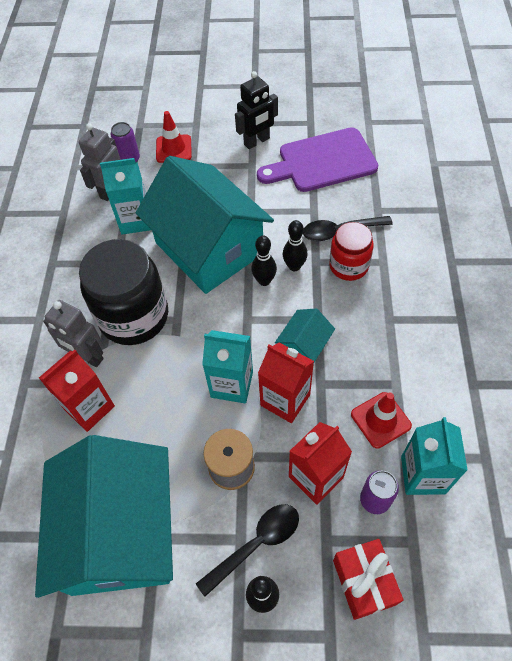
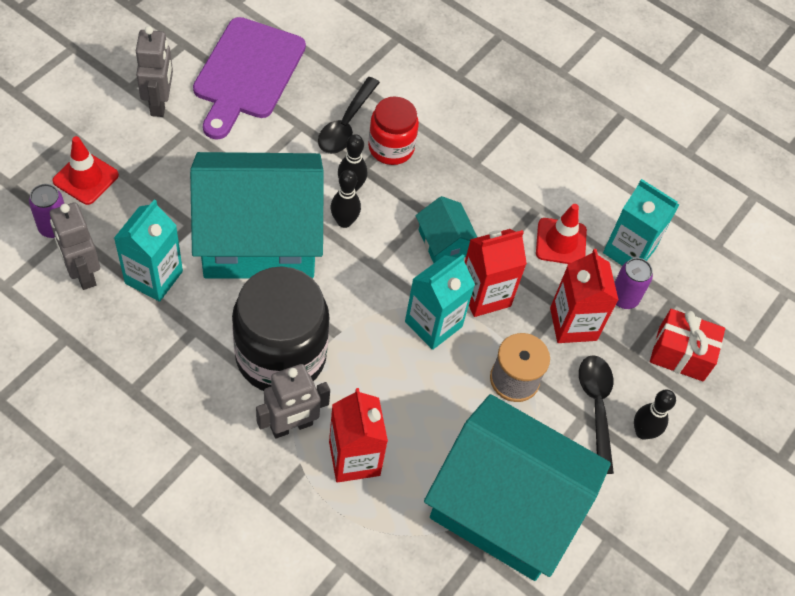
camera: 65 degrees left, 0 degrees up
black robot [235,71,278,149] -> grey robot [136,26,173,117]

